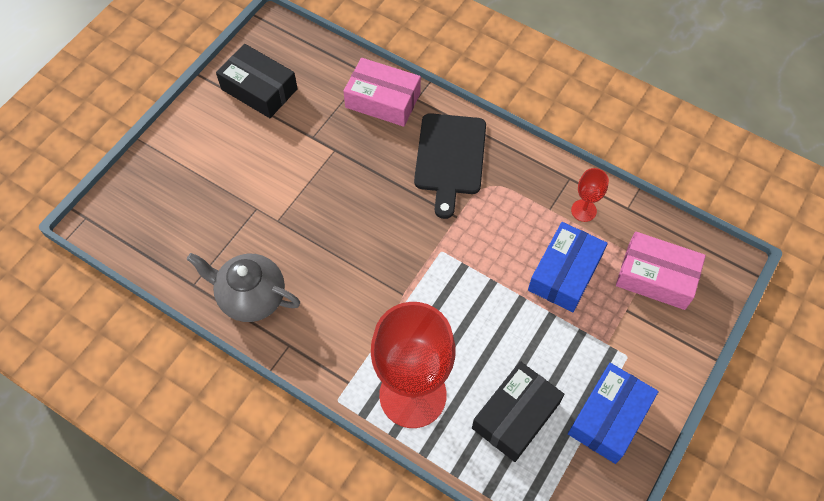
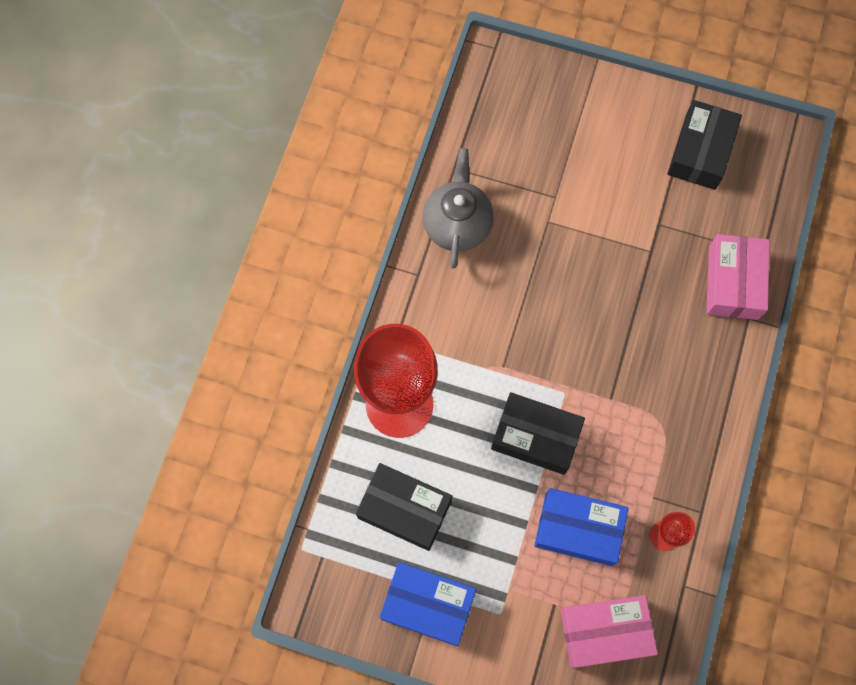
camera: 75 degrees right, 10 degrees up
black cutting board [414,113,486,219] -> none
pink box [616,232,706,310] -> pink box turned 75 degrees clockwise [560,595,658,668]
none -> black box [491,392,585,475]

